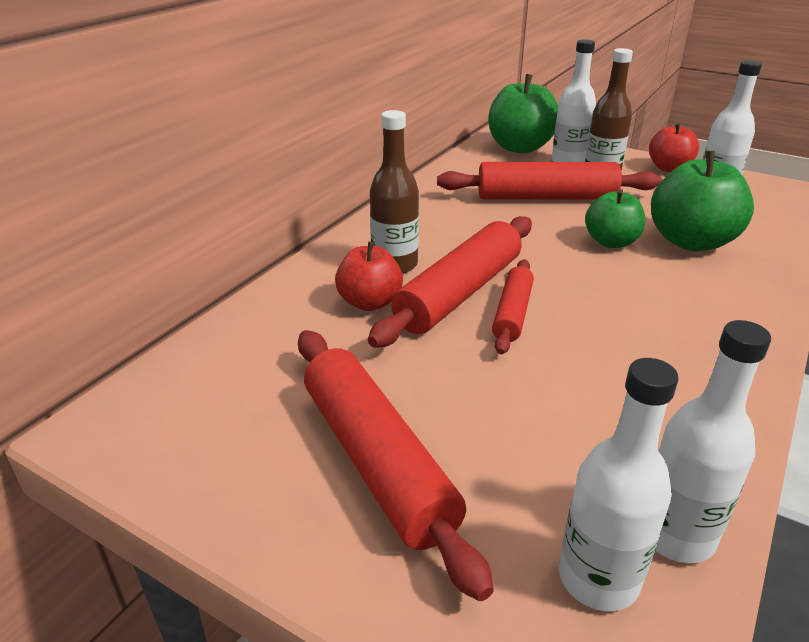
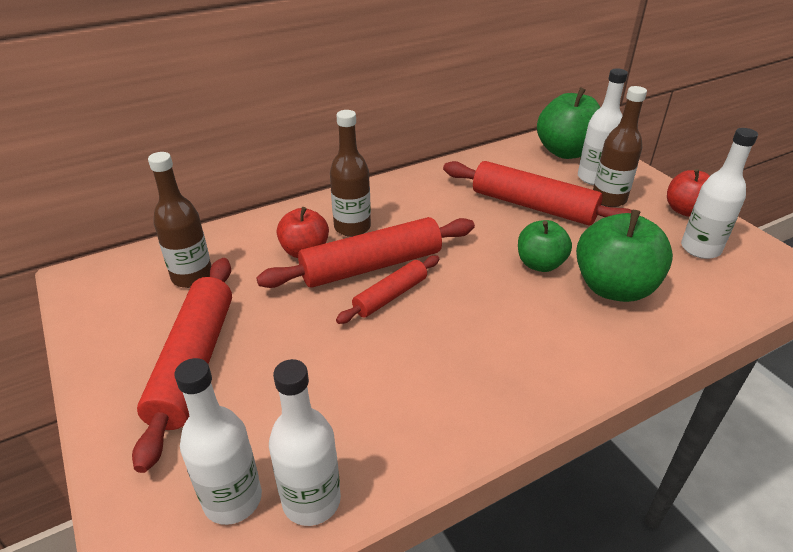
camera: 30 degrees right, 5 degrees up
none -> brown bottle [148,152,211,288]

